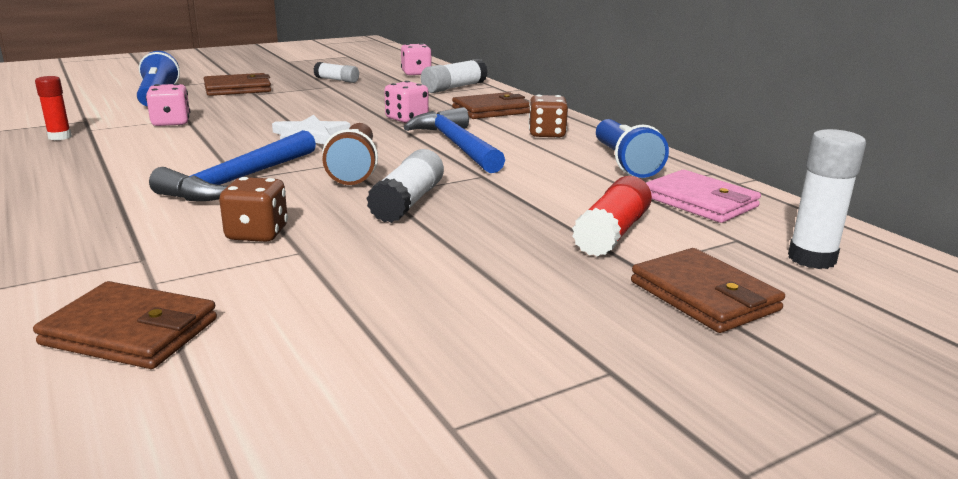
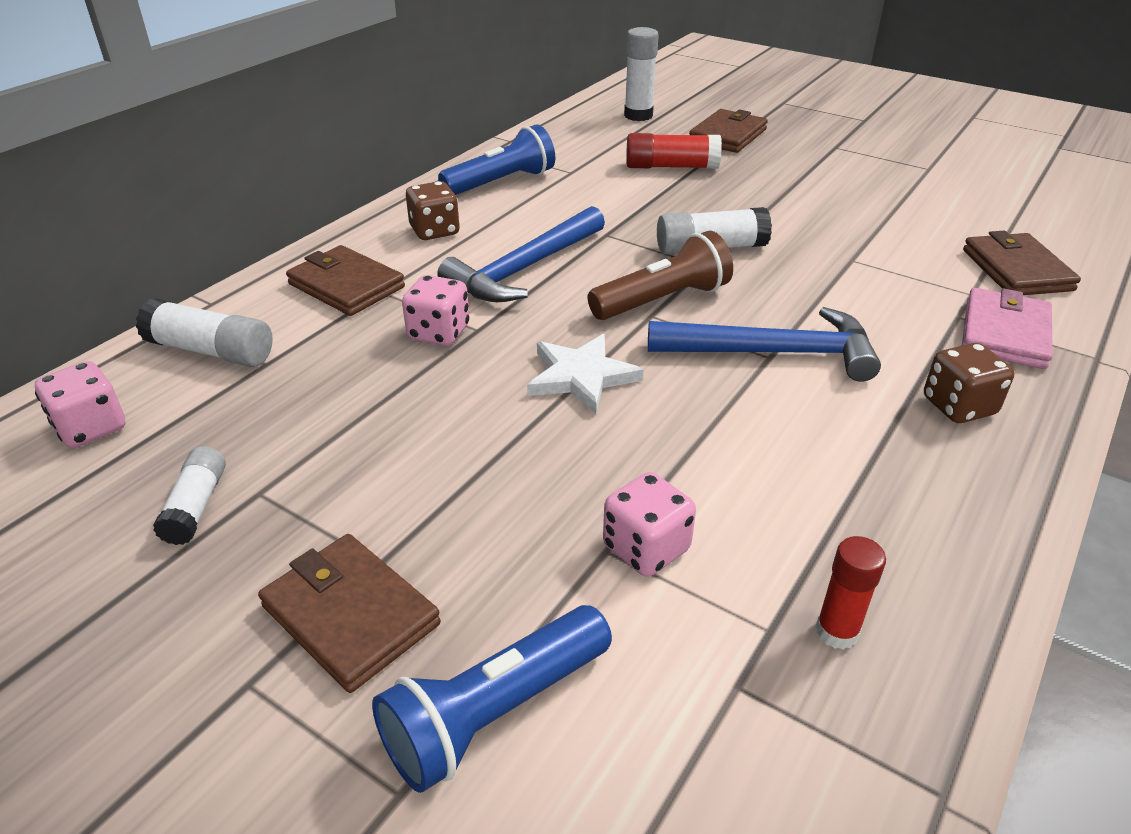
camera: 115 degrees left, 15 degrees up
brown dice [219,177,288,242] -> brown dice moved to [924,343,1014,423]
pink wallet [646,170,761,223] -> pink wallet moved to [962,288,1053,369]

